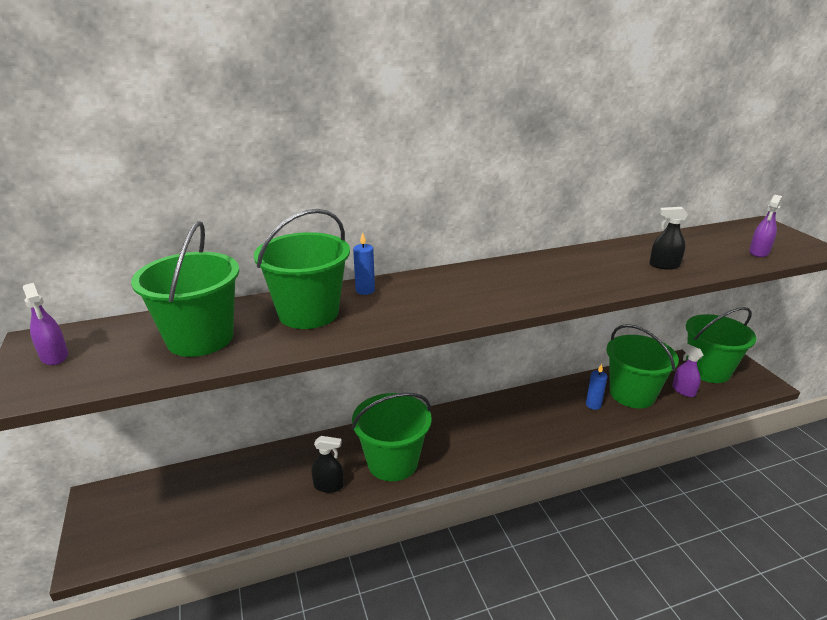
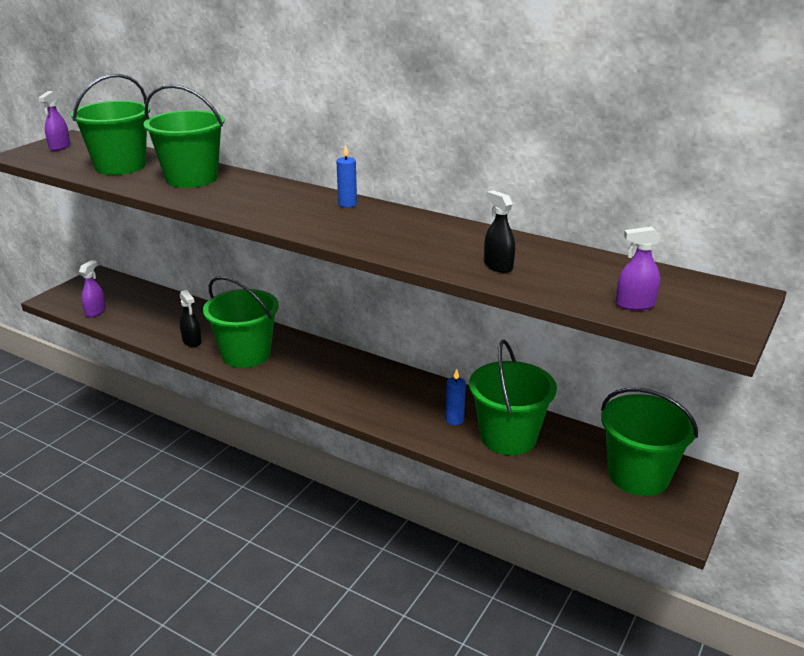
camera: 50 degrees right, 0 degrees up
blue candle [353,232,375,295] -> blue candle moved to [336,144,357,207]
purple spray bottle [672,343,704,397] -> purple spray bottle moved to [79,260,106,317]

